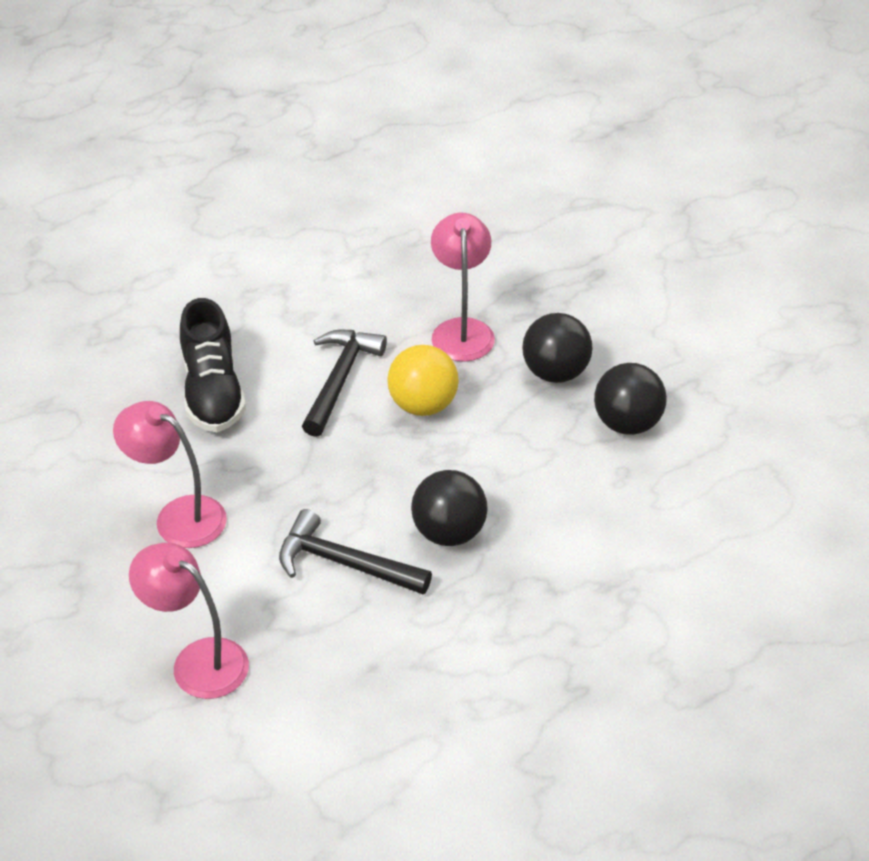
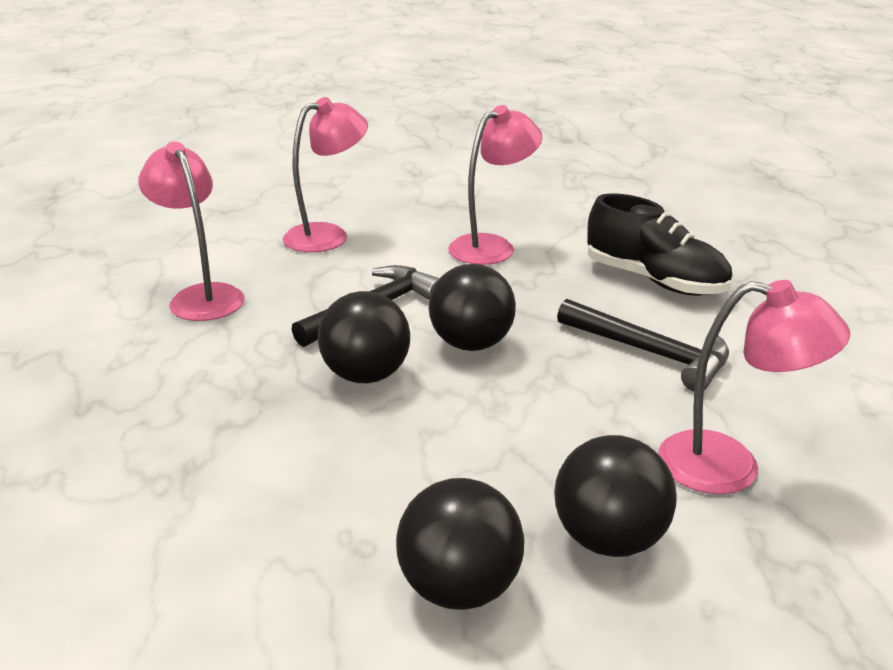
camera: 110 degrees right, 15 degrees down
black shoe [180,298,246,432] -> black shoe turned 150 degrees counterclockwise [587,193,732,296]
yellow ball [387,345,459,416] -> none
none -> pink lamp [138,142,245,321]
none -> black ball [429,264,516,351]

